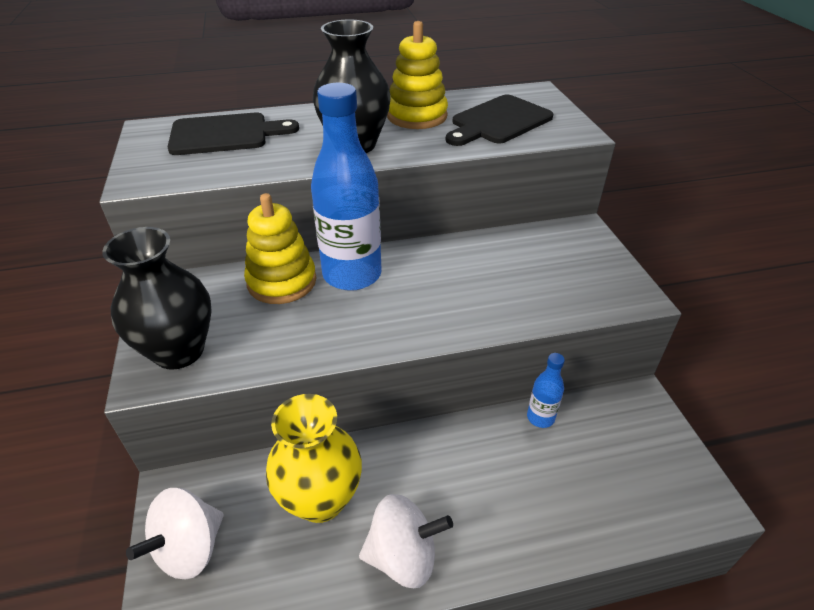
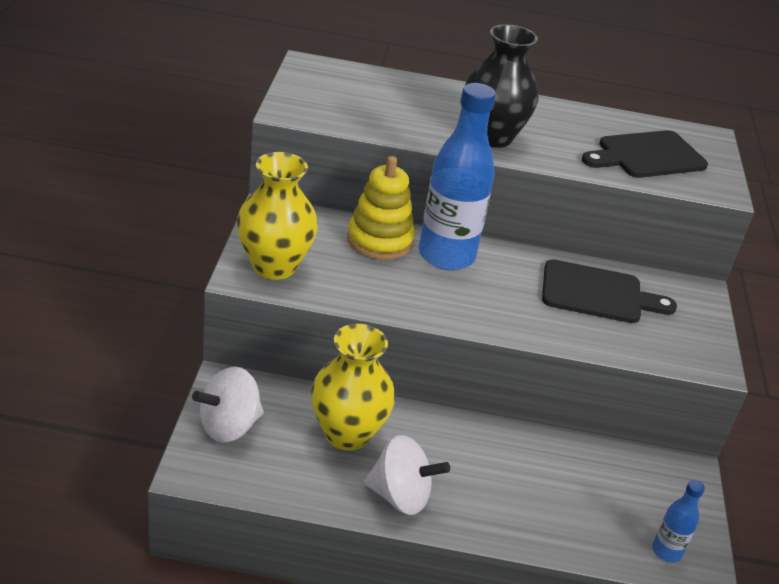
camera: 15 degrees right, 5 degrees down
black vase [102,227,212,370] -> yellow vase [237,152,318,280]
black cutting board [168,113,299,155] -> black cutting board moved to [542,259,677,323]
yellow stacking toy [387,21,448,129] -> none
blue bottle [527,353,565,428] -> blue bottle moved to [652,480,705,562]

